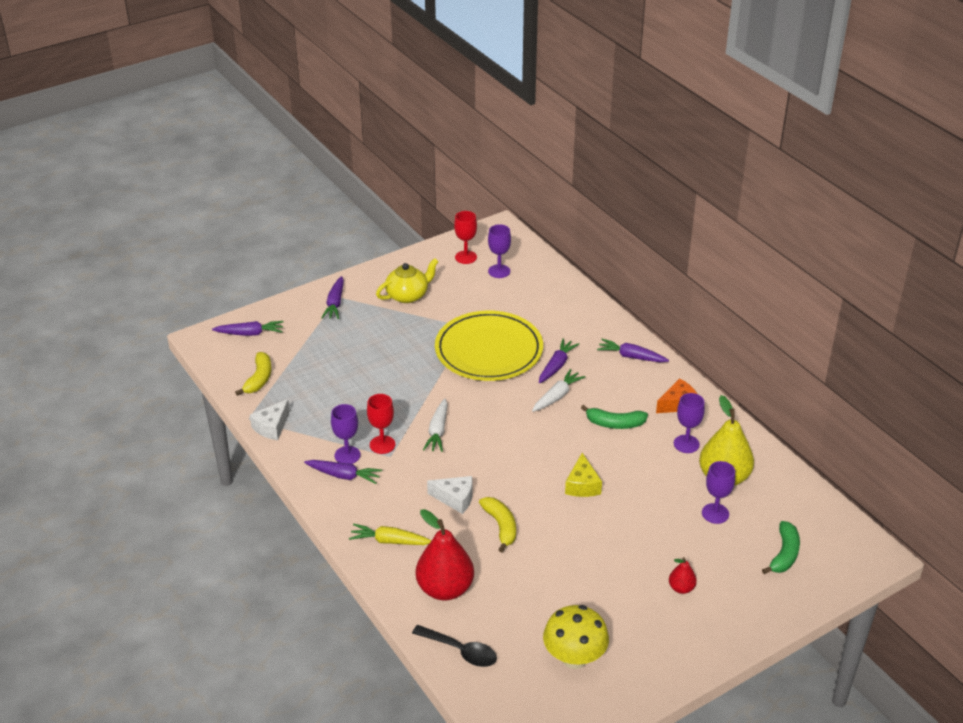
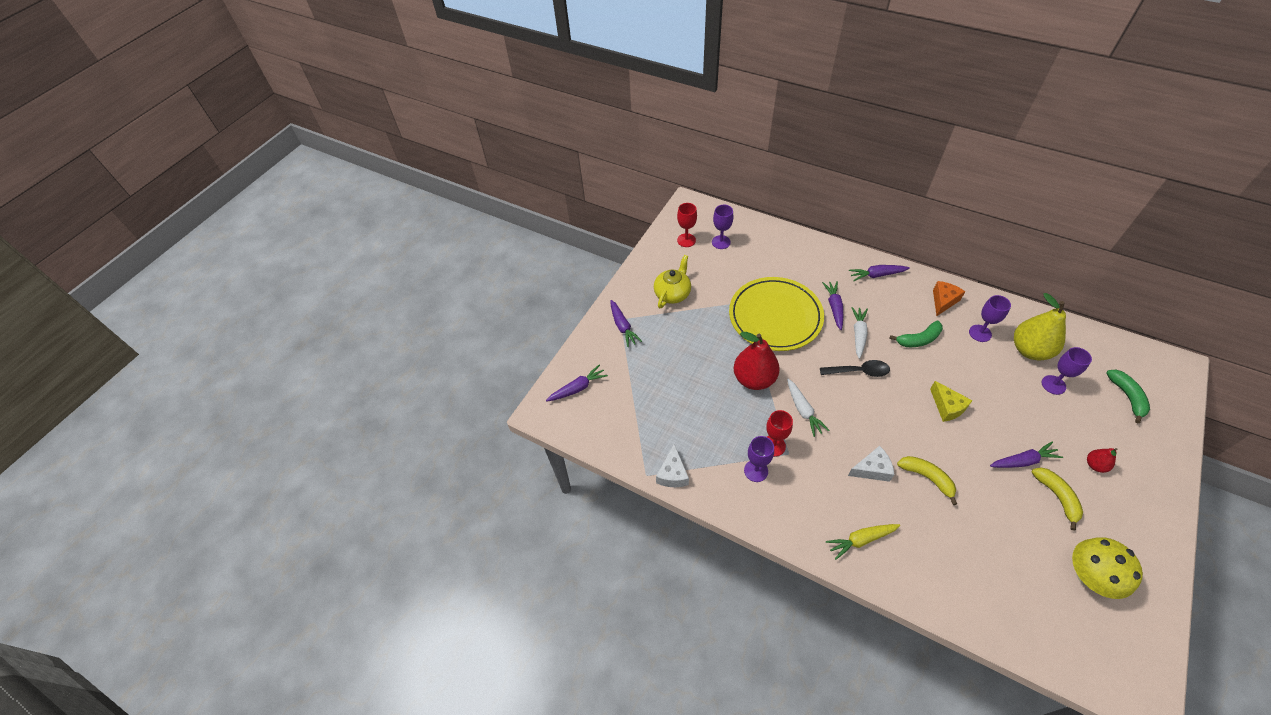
camera: 25 degrees left, 15 degrees up
yellow banana [235,352,272,396] -> yellow banana moved to [1032,467,1083,531]
purple carrot [304,460,382,484] -> purple carrot moved to [990,442,1063,468]
black spoon [412,625,497,667] -> black spoon moved to [820,360,890,377]
red pear [416,509,474,601] -> red pear moved to [734,332,780,390]

